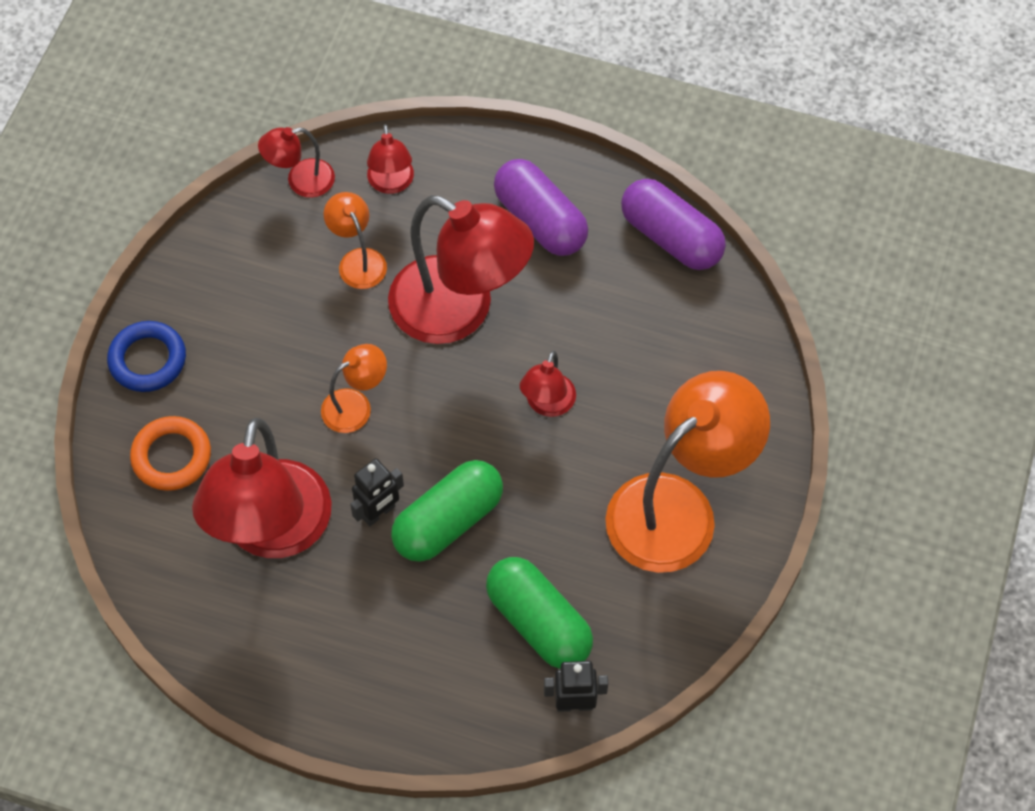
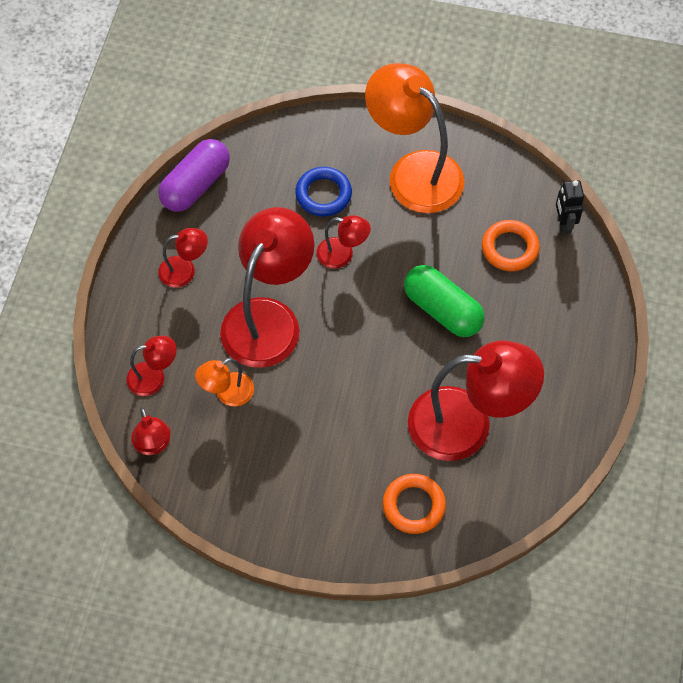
camera: 95 degrees left, 0 degrees up
blue ring [107,321,186,392] -> blue ring moved to [295,167,352,216]
orange lamp [321,344,387,433] -> none
black robot [350,458,404,526] -> none
green capsule [486,557,593,669] -> orange ring [482,220,540,271]
purple capsule [494,159,588,256] -> red lamp [158,228,208,288]

